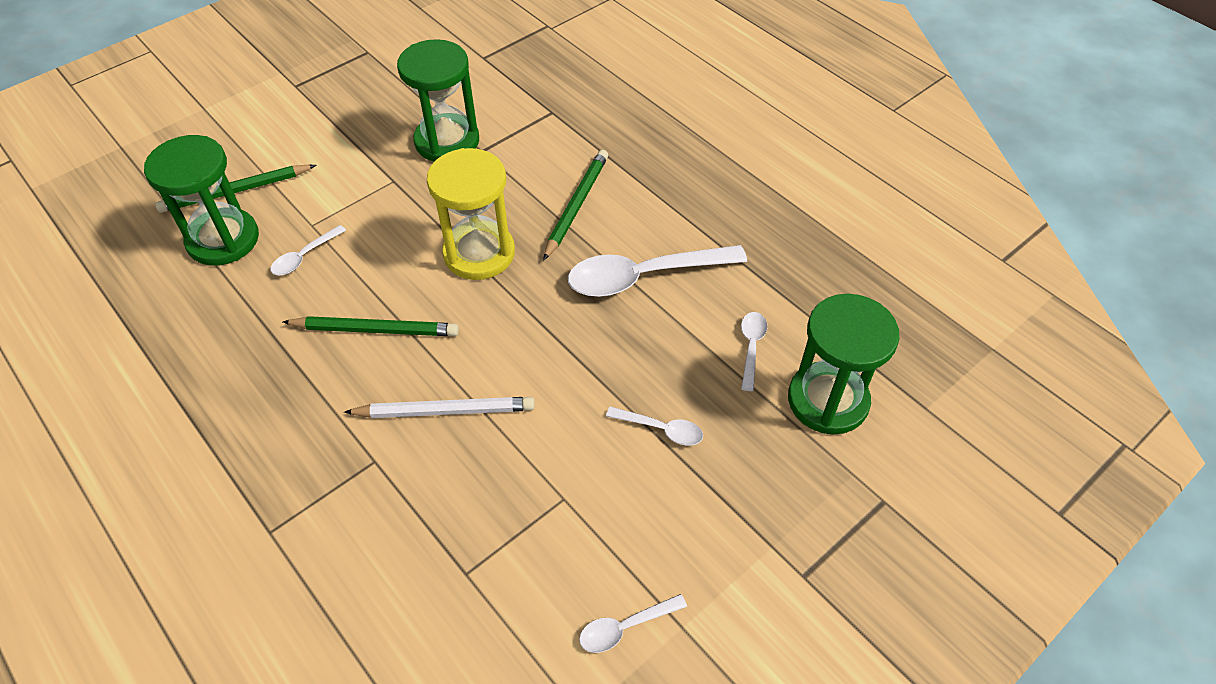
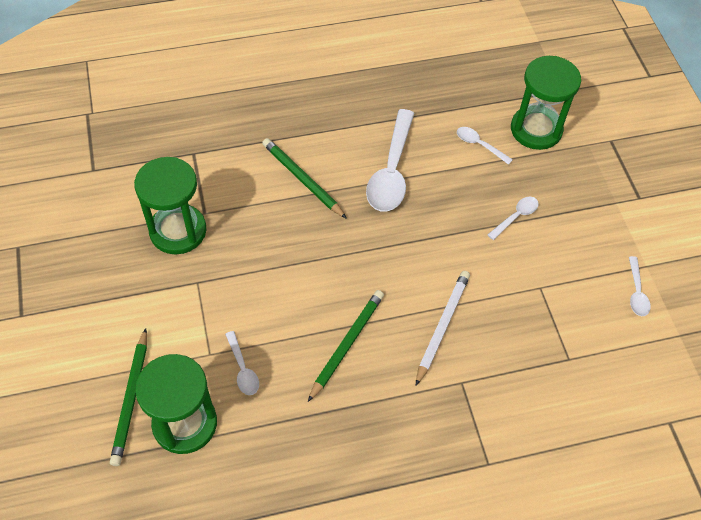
camera: 65 degrees left, 5 degrees up
yellow hourglass [427,148,515,280] -> none

